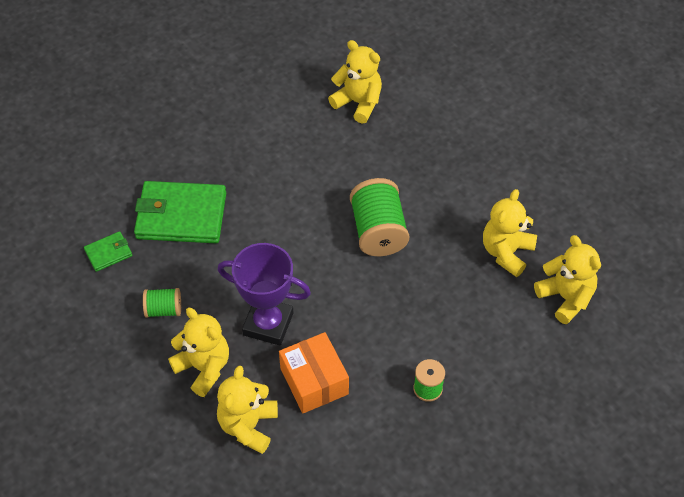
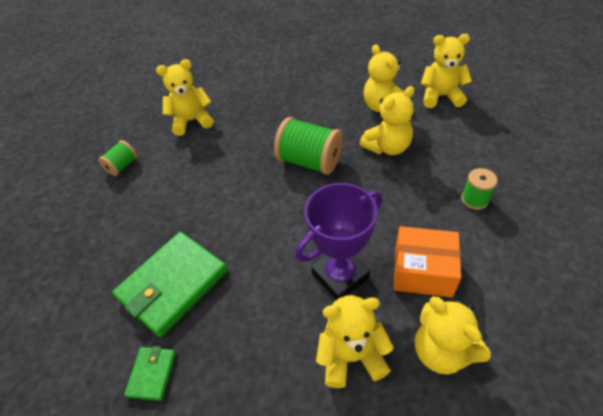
camera: 50 degrees left, 5 degrees down
green spool [143,288,181,318] -> green spool moved to [98,140,137,176]
none -> yellow teddy bear [359,86,414,155]

